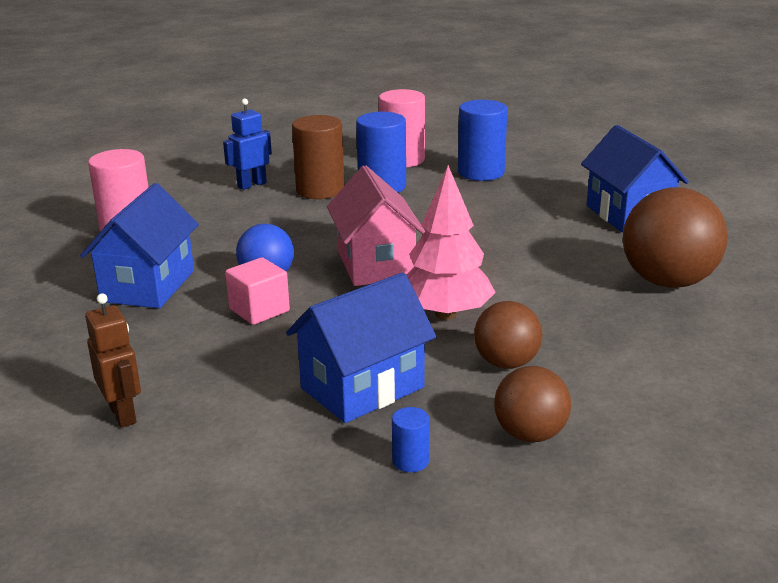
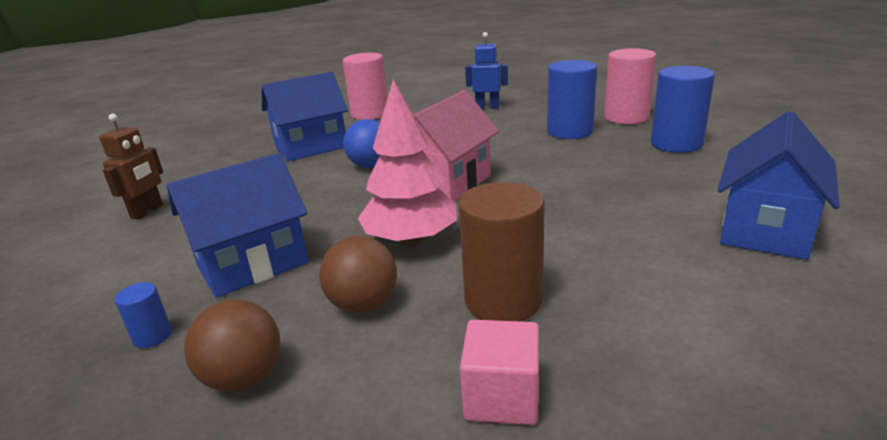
camera: 50 degrees right, 0 degrees up
pink cube [225,257,290,325] -> pink cube moved to [460,320,539,425]
blue house [286,272,437,423] -> blue house turned 45 degrees counterclockwise [167,153,309,298]
brown cylinder [292,115,345,199] -> brown cylinder moved to [459,182,545,321]
brown ball [623,187,728,288] -> none

